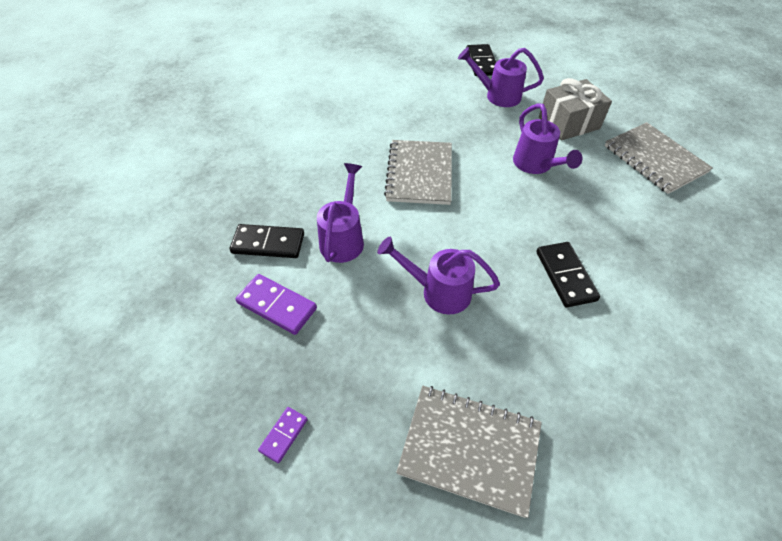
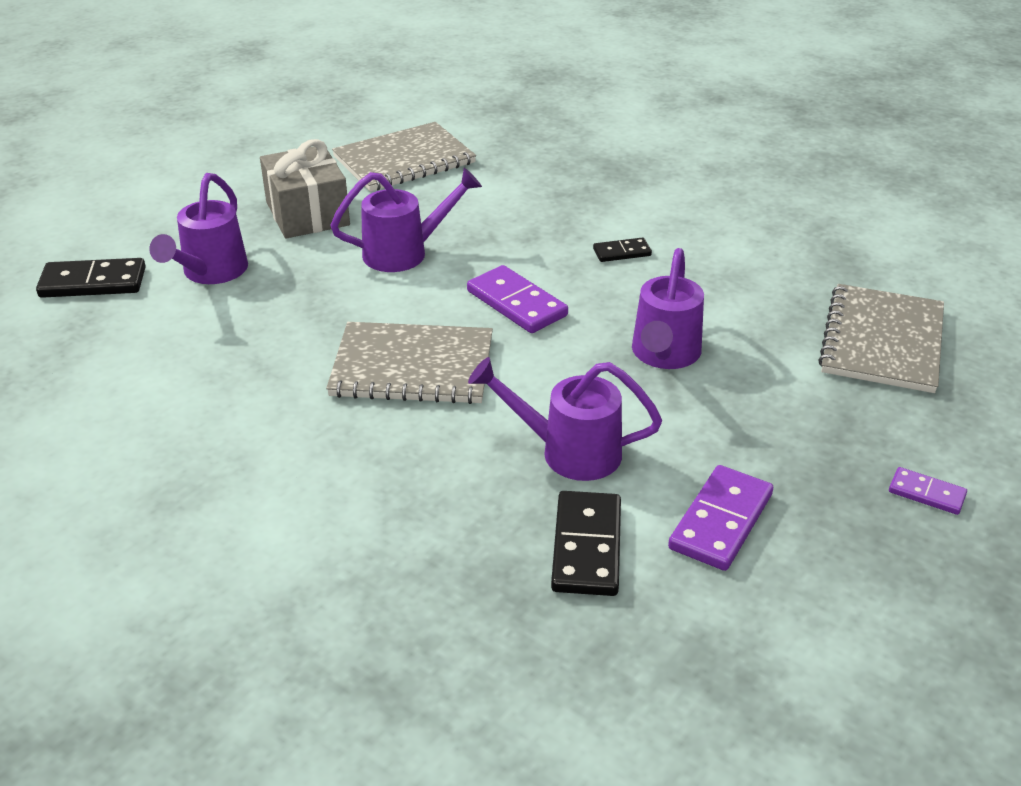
camera: 90 degrees left, 15 degrees down
black domino [537,242,600,307] -> black domino [593,237,652,262], size x0.57
none -> purple domino [467,265,568,333]

